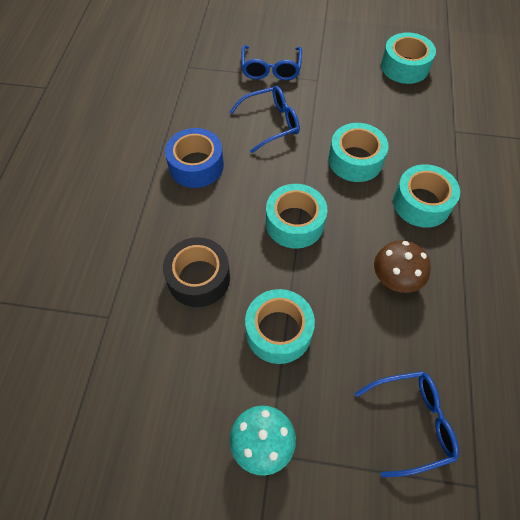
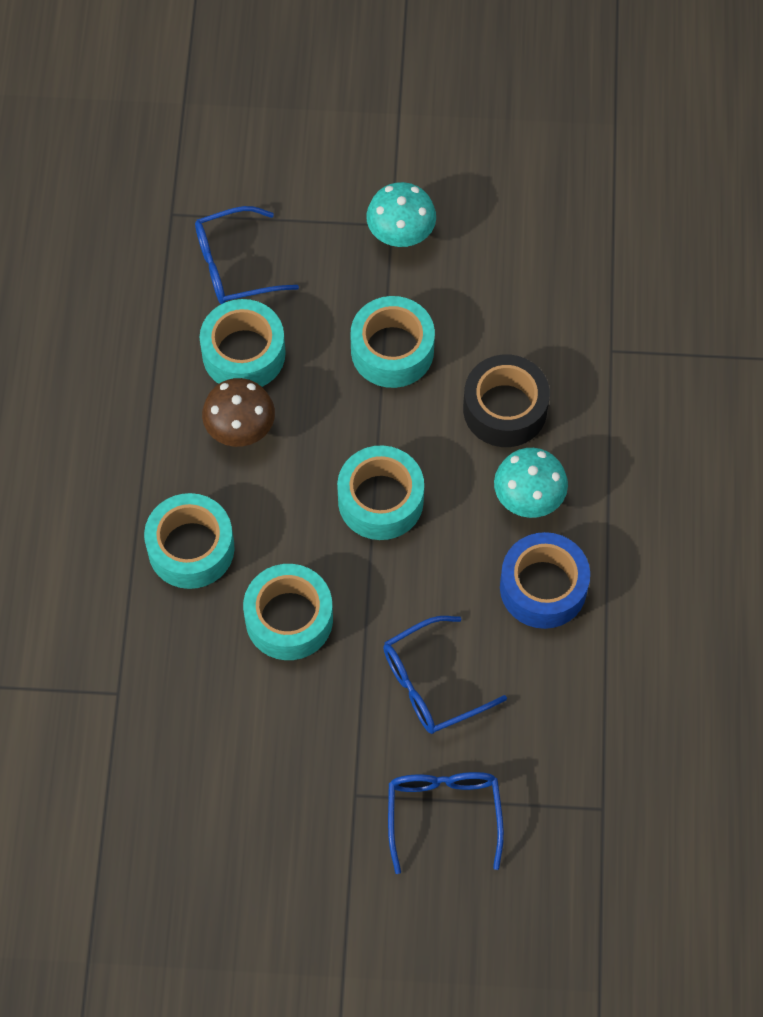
camera: 175 degrees right, 5 degrees up
turquoise tape [381,32,436,84] -> turquoise tape moved to [200,299,286,387]
none -> turquoise mushroom [494,448,568,518]

